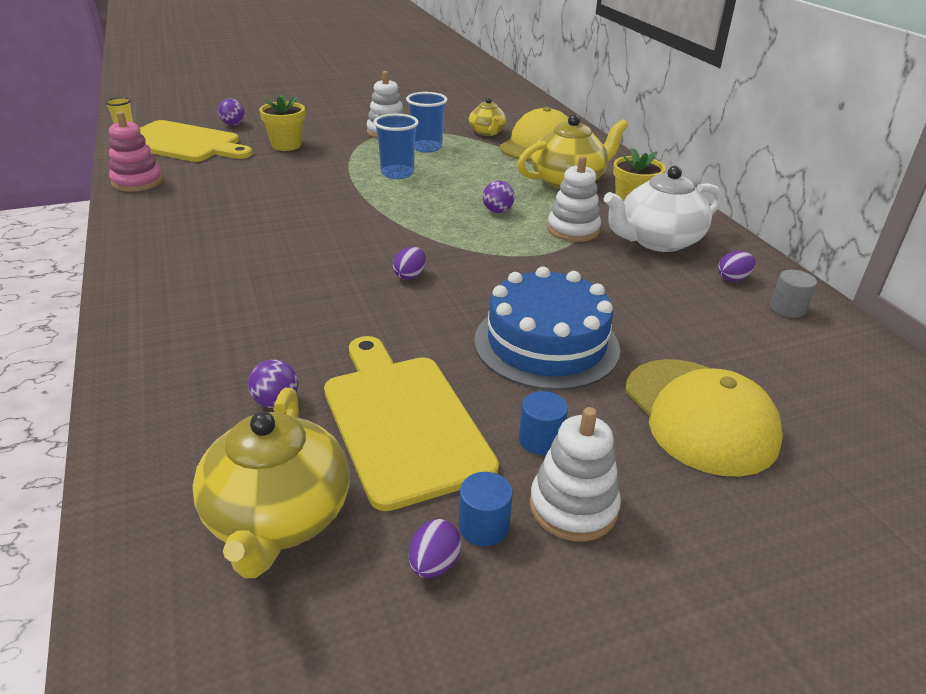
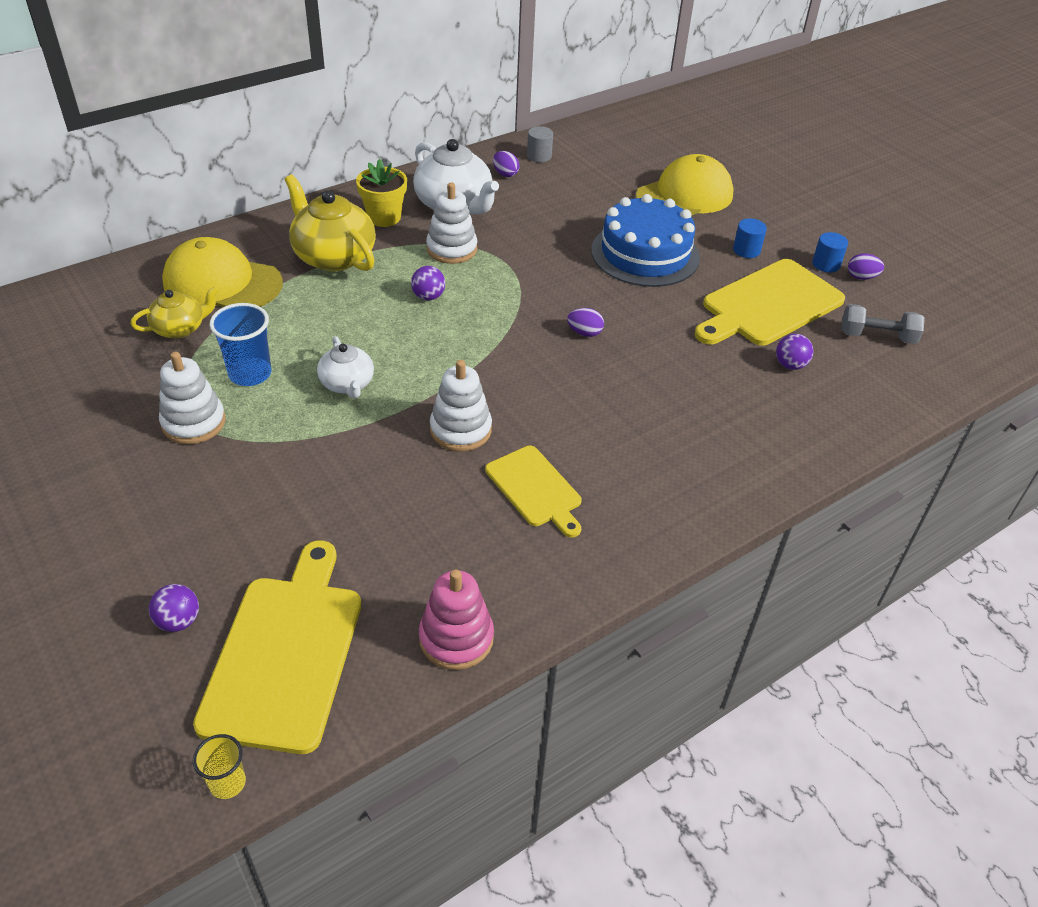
camera: 105 degrees left, 10 degrees up
yellow teapot [193,388,350,578] -> grey dumbbell [841,304,925,344]
yellow flower pot [259,94,305,151] -> none
blue cup [374,114,419,179] -> white teapot [317,336,374,398]
white stacking toy [530,407,621,541] -> white stacking toy moved to [430,360,492,451]
none -> yellow cutting board [485,446,581,537]

